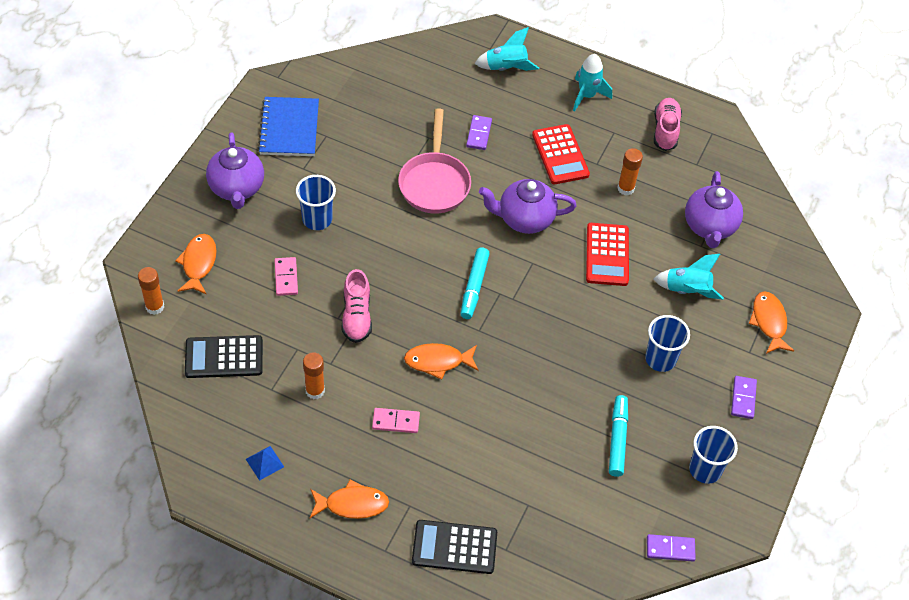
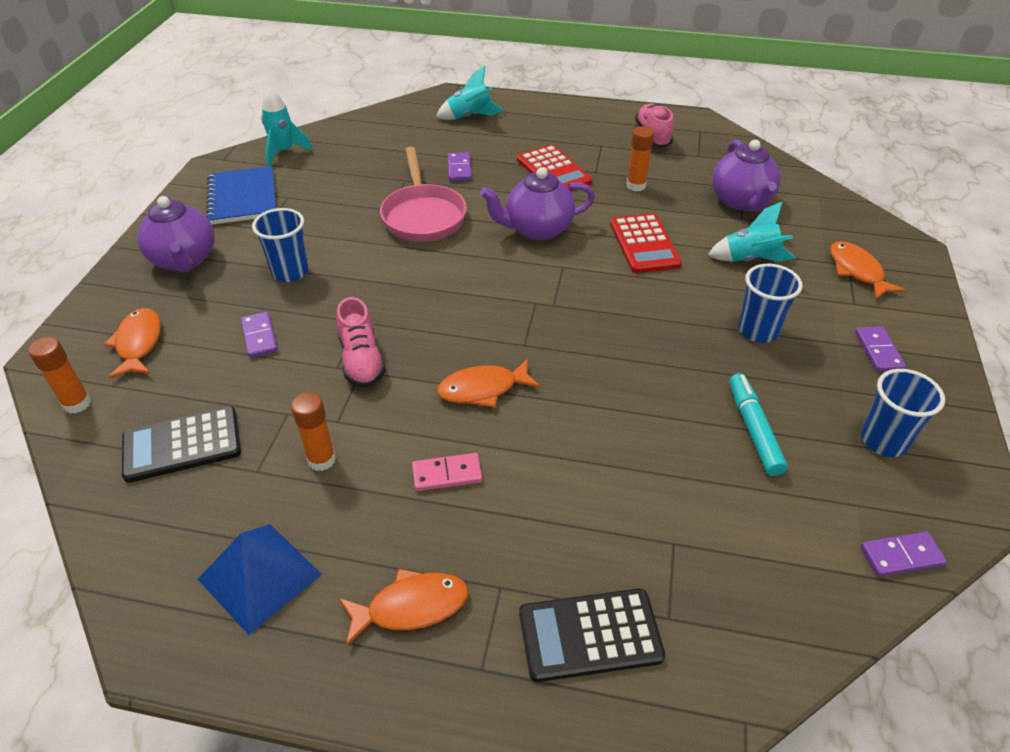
camera: 10 degrees left, 10 degrees down
blue pyramid [246,446,284,481] -> blue pyramid [198,524,322,635], size x1.95
pink domino [275,257,298,296] -> purple domino [241,312,278,358]
turquoise marker [461,247,490,319] -> none
turquoise rocket [573,54,612,112] -> turquoise rocket moved to [261,88,312,166]

